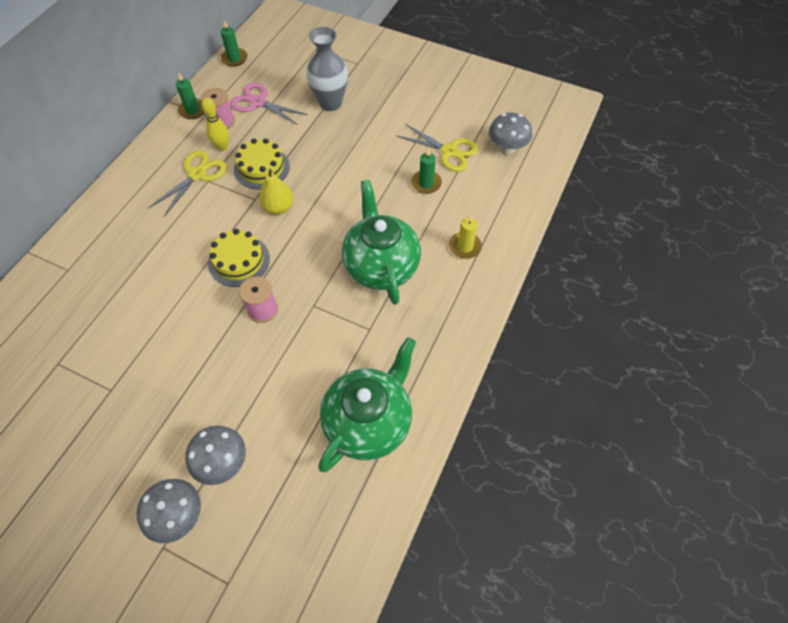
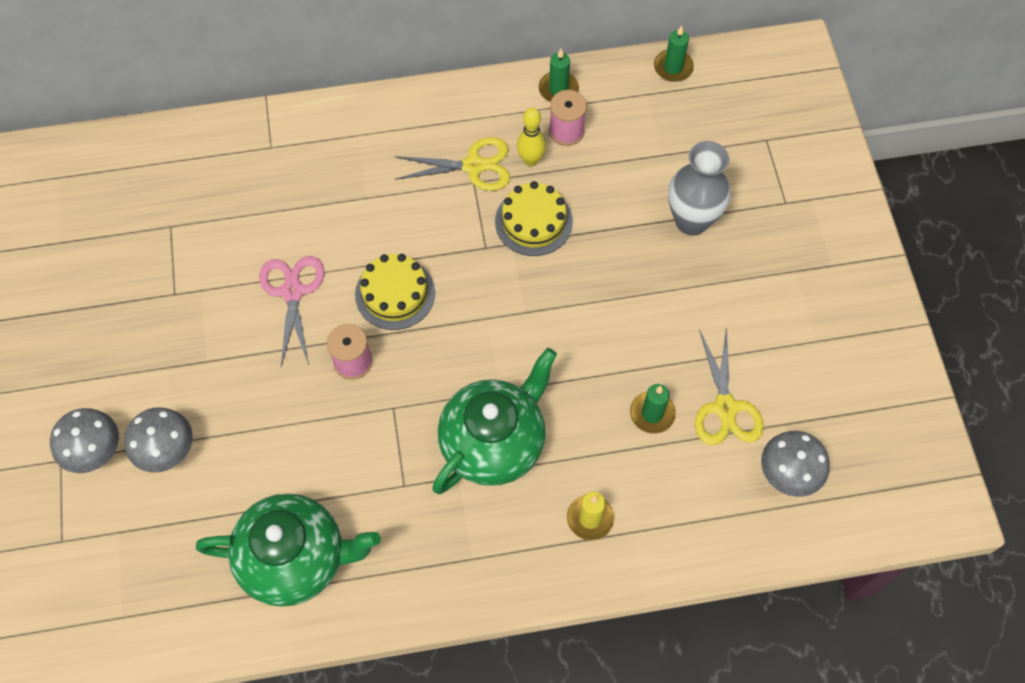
camera: 55 degrees right, 5 degrees up
pink scissors [230,83,308,125] -> pink scissors moved to [259,256,324,366]
yellow pear [259,169,293,215] -> none

